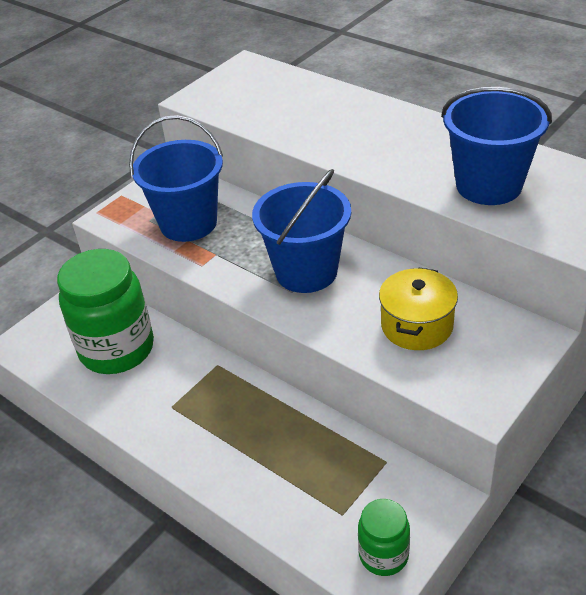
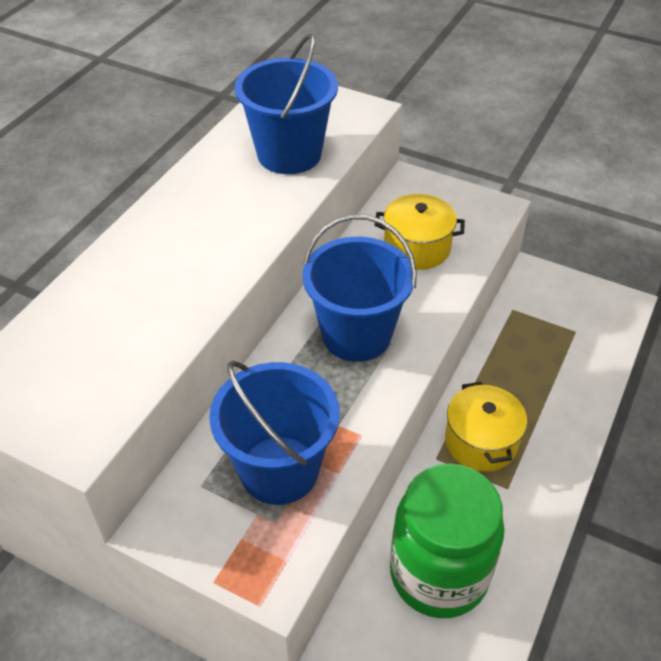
camera: 105 degrees left, 5 degrees up
green jar [358,499,410,576] -> none
none -> yellow pot [445,382,527,472]

